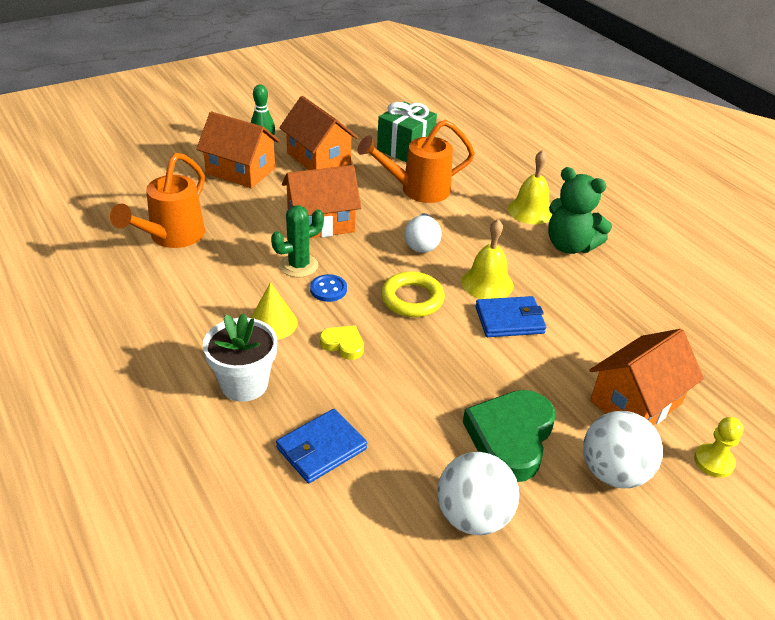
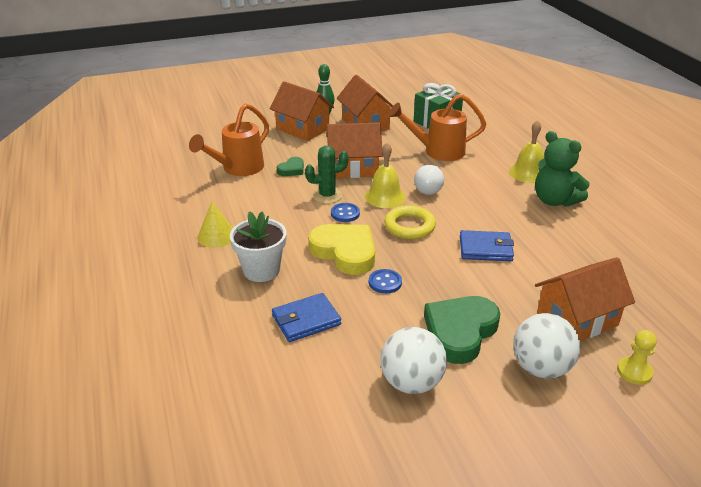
camera: 15 degrees right, 5 degrees down
yellow cone [251,282,298,340] -> yellow cone moved to [197,201,233,248]
yellow heart [320,325,364,360] -> yellow heart [308,224,375,275], size x2.01
yellow bell [461,219,513,299] -> yellow bell moved to [365,143,406,208]
none -> green heart [277,157,304,176]
none -> blue button [369,269,402,294]

